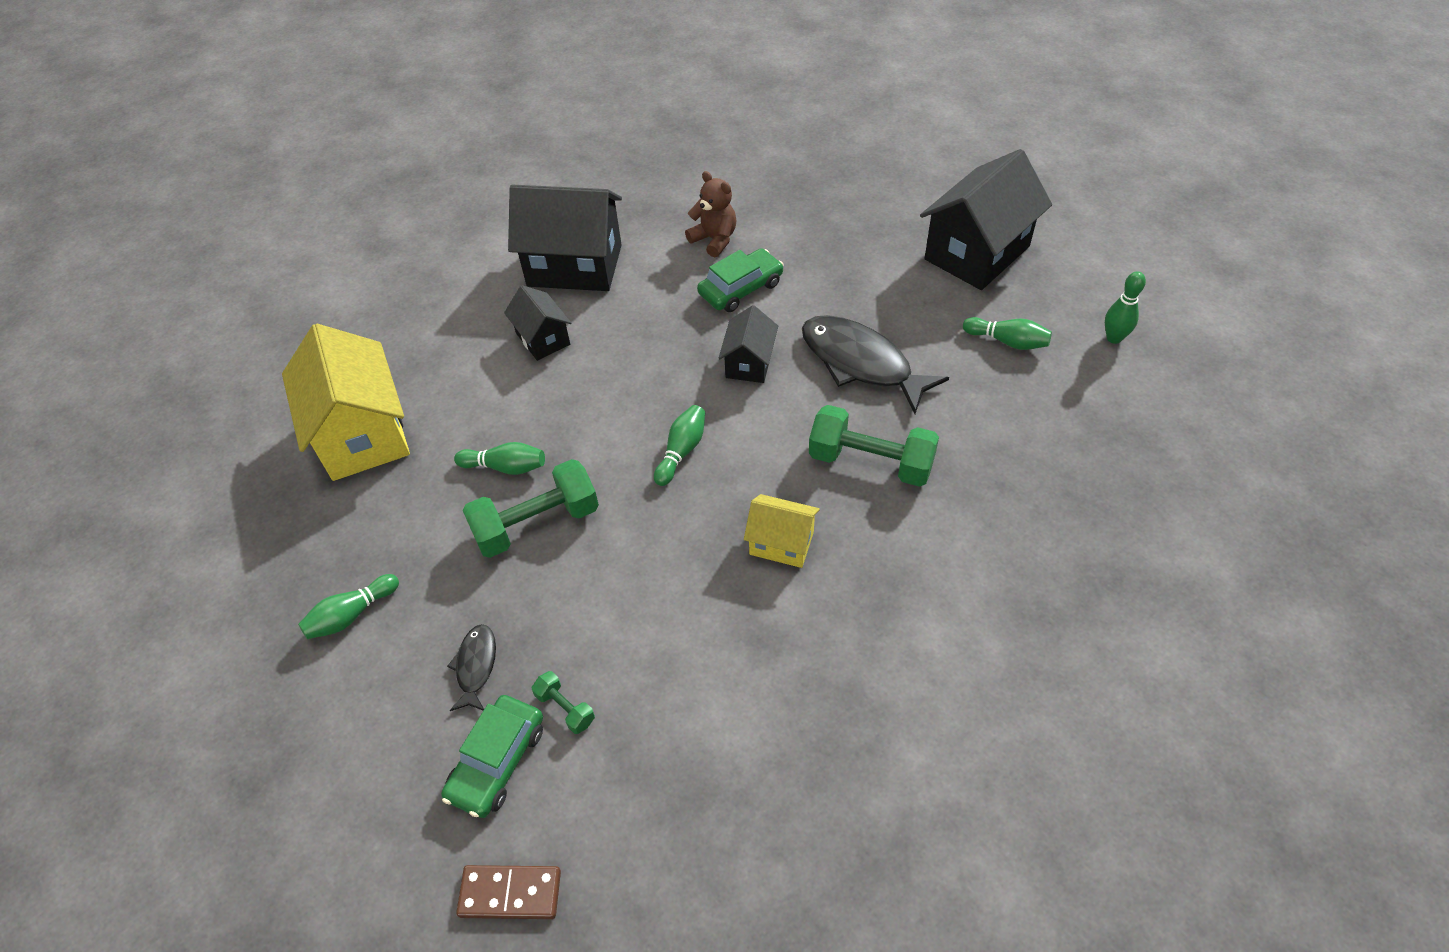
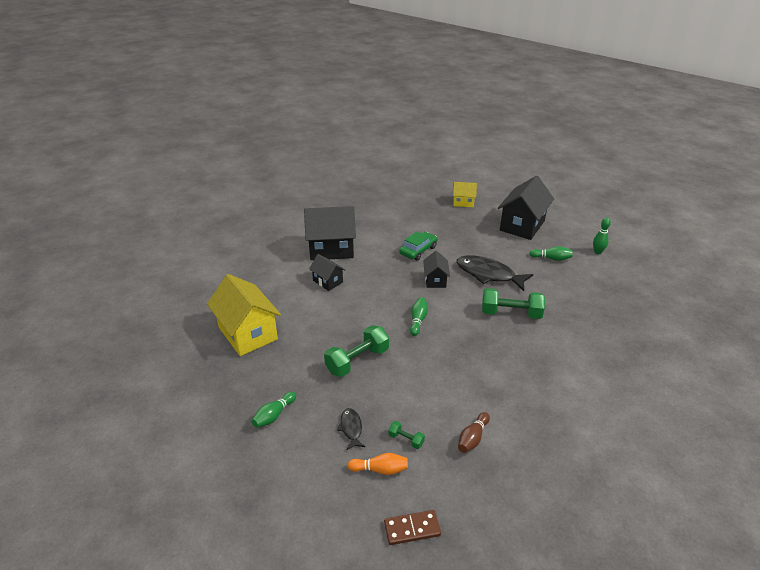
camera: 15 degrees left, 15 degrees down
green car [441,695,543,818] -> orange bowling pin [347,453,408,475]
green bowling pin [454,442,545,475] -> none
brown teddy bear [685,171,736,257] -> none
yellow house [744,494,820,568] -> yellow house moved to [453,182,477,207]
none -> brown bowling pin [458,412,490,453]

